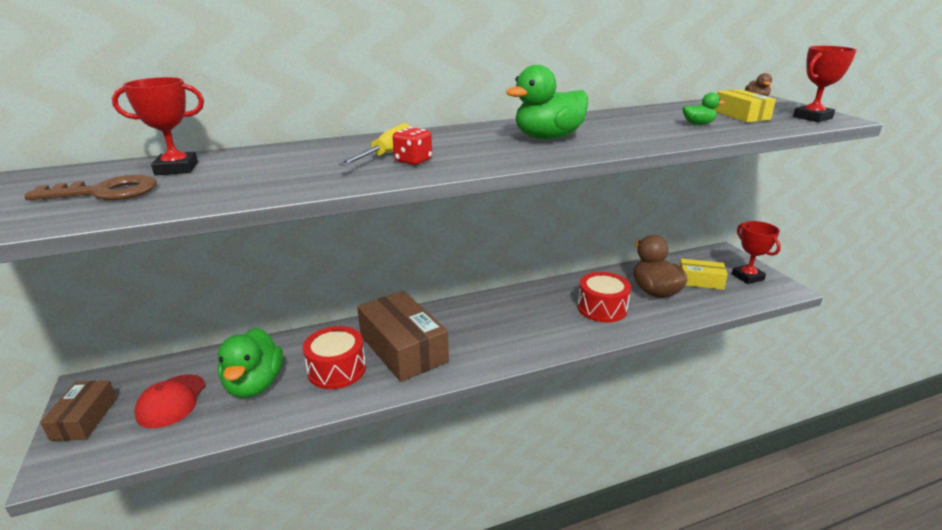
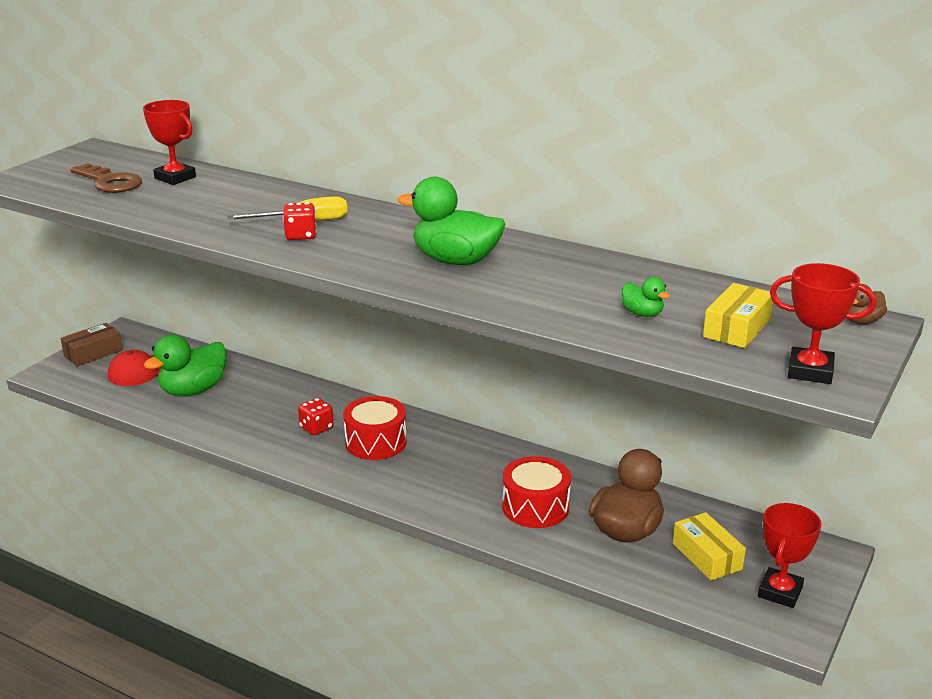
camera: 50 degrees right, 0 degrees up
red drum [303,326,366,389] -> red drum moved to [343,396,407,460]
brown box [357,291,449,382] -> red dice [298,398,333,435]

